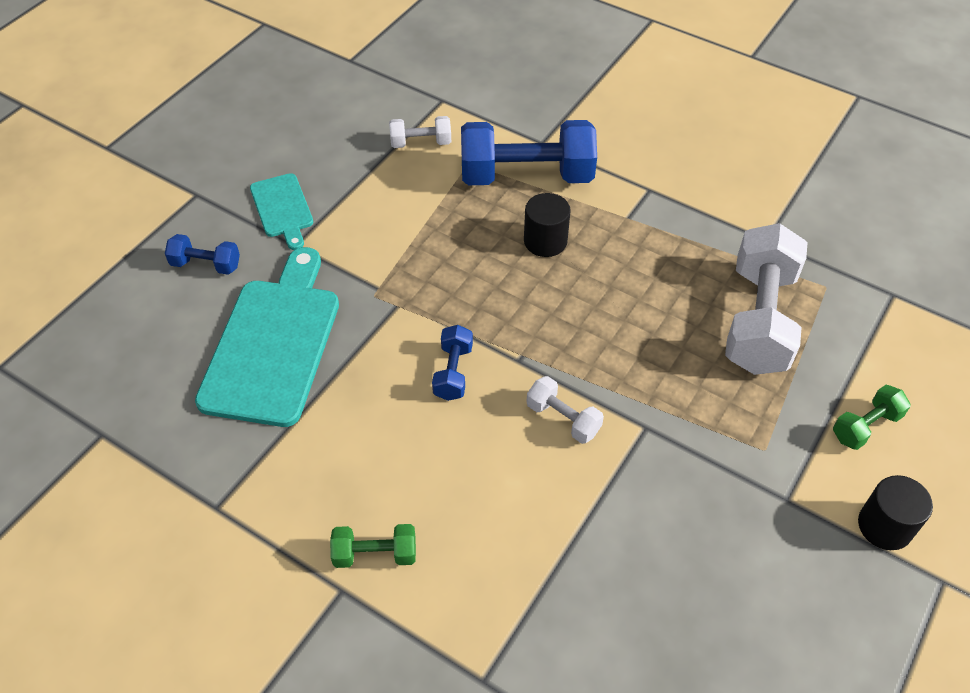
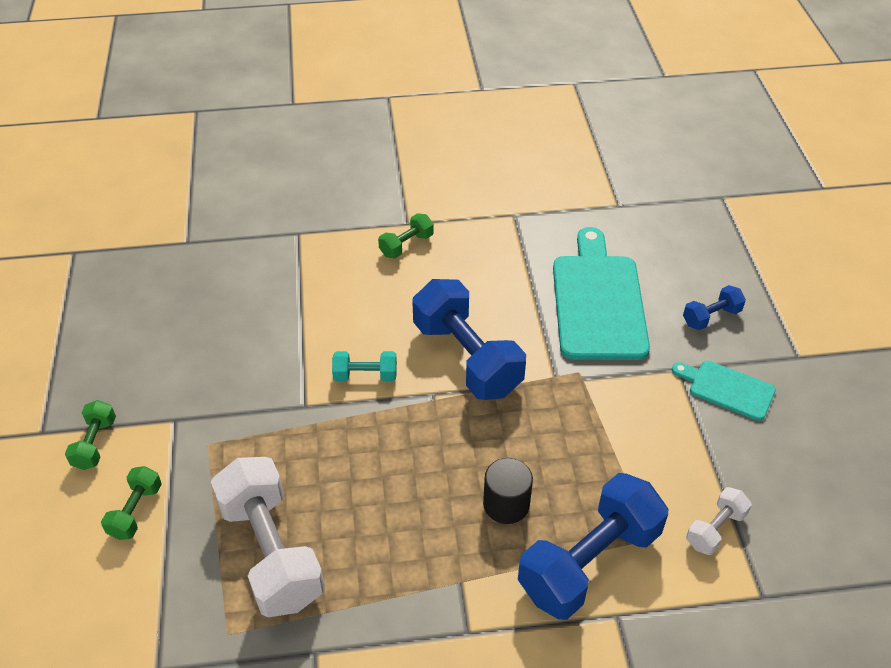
camera: 140 degrees right, 5 degrees down
turquoise cutting board [195,247,339,427] -> turquoise cutting board turned 150 degrees counterclockwise [553,227,650,360]
blue dumbbell [432,325,473,401] -> blue dumbbell [412,279,526,400], size x2.10
white dumbbell [527,376,604,444] -> turquoise dumbbell [332,351,397,382]
black cylinder [858,475,933,550] -> green dumbbell [65,400,116,470]

